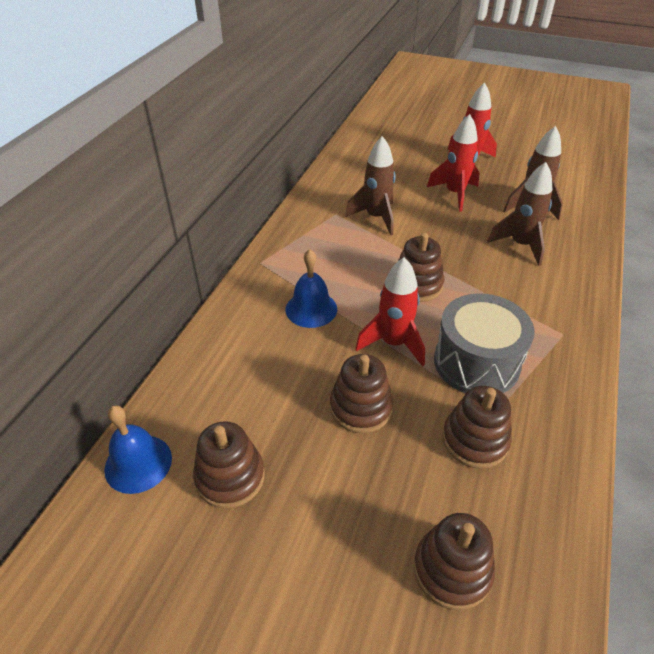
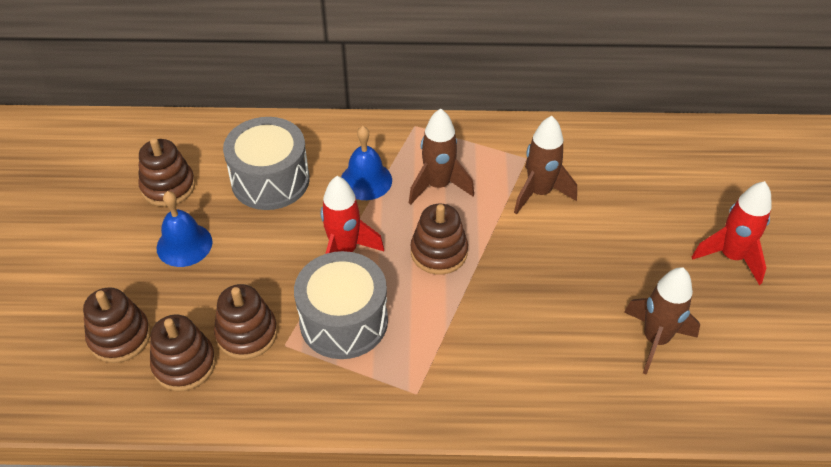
camera: 70 degrees right, 5 degrees up
blue bell [104,405,172,494] -> blue bell moved to [157,191,213,267]
brown stacking toy [330,354,393,433] -> brown stacking toy moved to [150,315,216,391]
red rocket [427,114,480,211] -> none
brown rocket [487,162,552,266] -> brown rocket moved to [409,108,474,205]
none -> grey drum [223,117,309,210]

